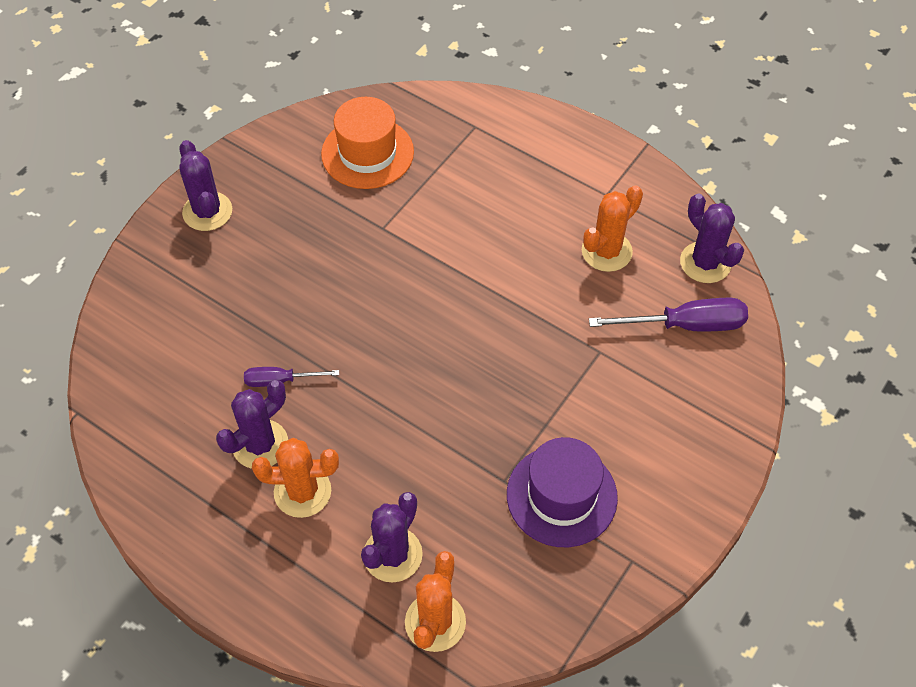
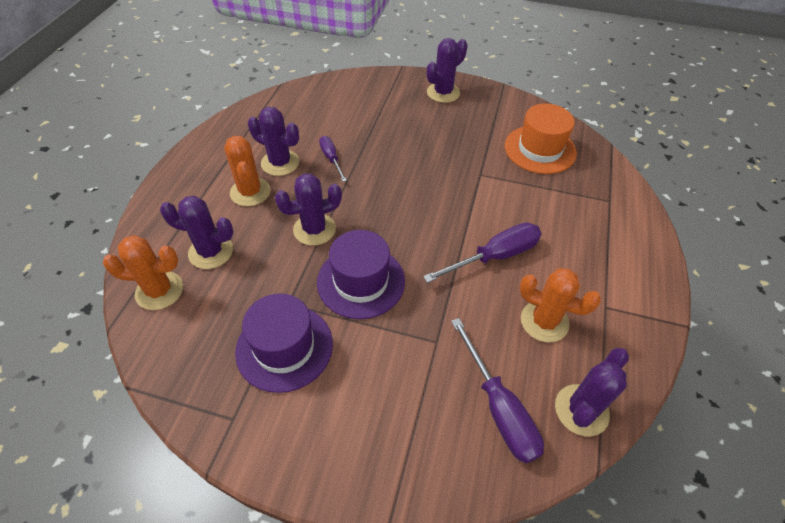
camera: 70 degrees right, 5 degrees down
none -> purple cactus [275,173,342,245]
none -> purple hat [317,230,405,319]
none -> purple screwdriver [423,222,542,283]

